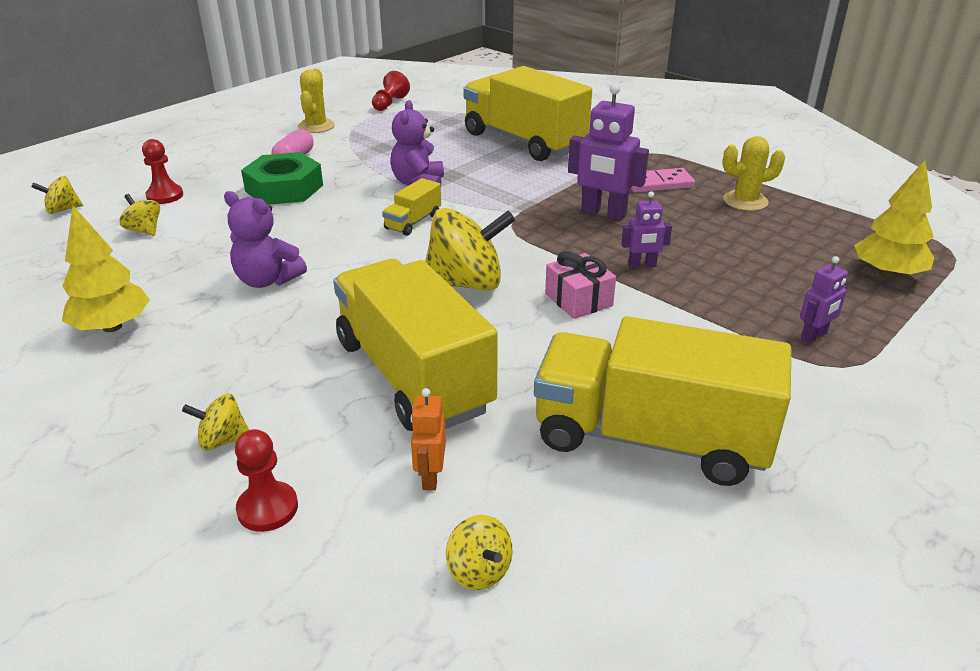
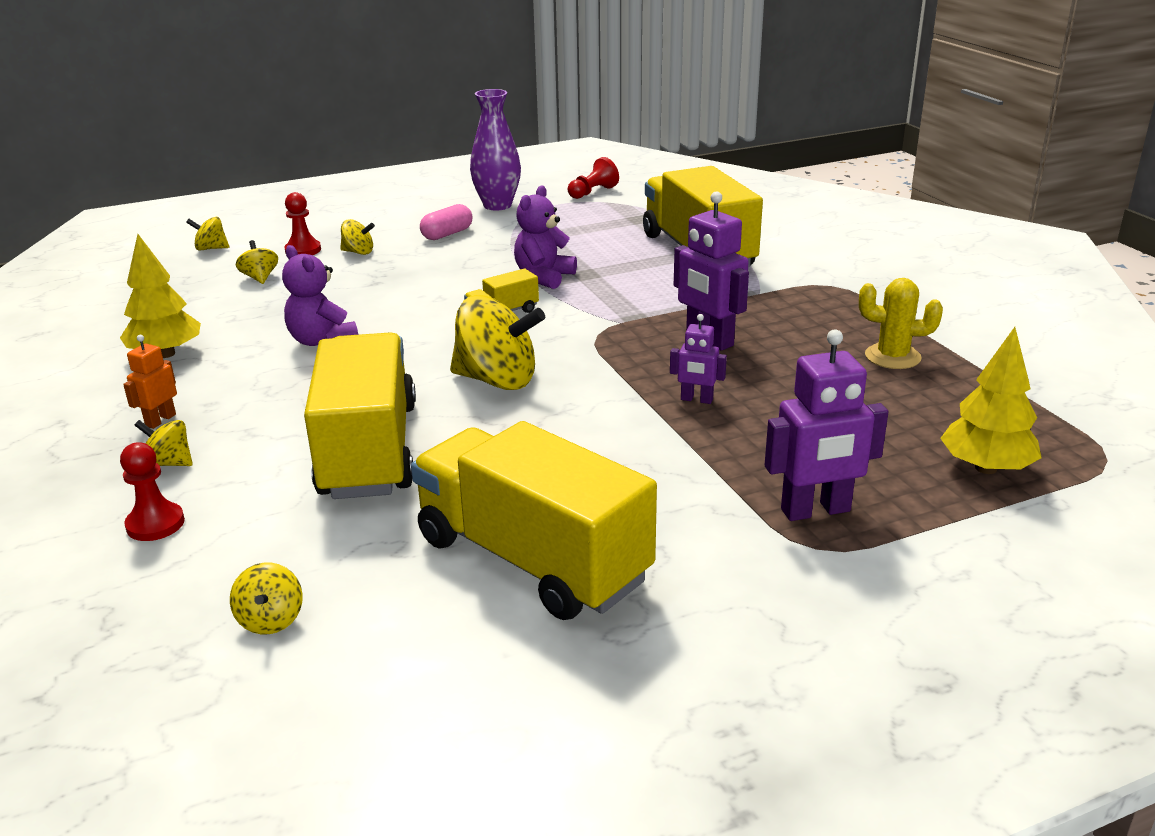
camera: 25 degrees right, 5 degrees down
green nut [241,152,323,205] -> none
yellow cactus [298,68,335,133] -> purple vase [470,89,521,210]
orange robot [411,388,446,491] -> orange robot moved to [123,335,177,429]
pink gift [545,251,616,319] -> none
pink domino [631,168,695,192] -> none
purple robot [800,256,848,344] -> purple robot [765,330,888,521], size x1.80
none -> yellow spinning top [340,219,375,255]

